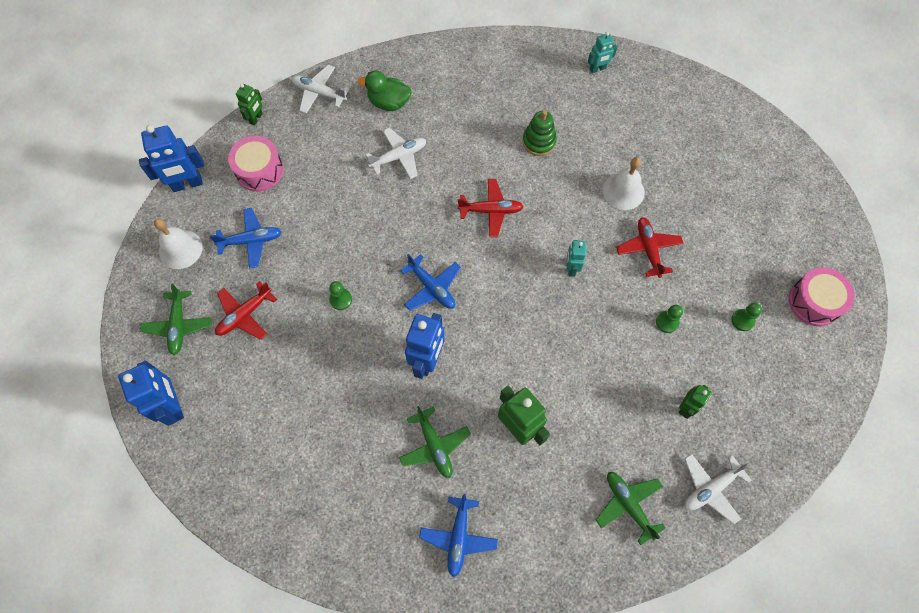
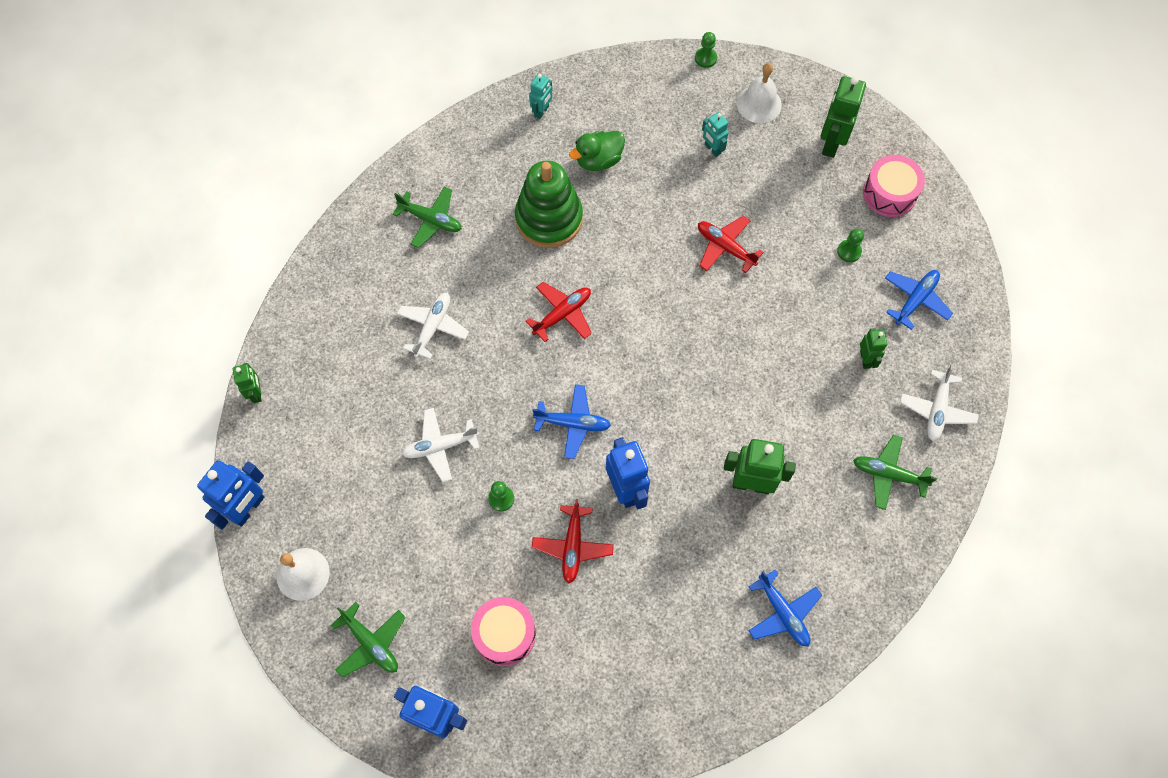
camera: 40 degrees left, 0 degrees up
blue plane [209,208,282,268] -> blue plane moved to [885,270,953,330]
red plane [215,281,277,340] -> red plane moved to [532,499,614,583]
pink drum [228,136,284,192] -> pink drum moved to [471,597,536,666]
white plane [292,65,350,114] -> white plane moved to [402,408,479,482]
green duck [357,71,412,111] -> green duck moved to [569,131,625,171]
green plane [399,406,471,478] -> green plane moved to [393,187,462,248]
green stacking toy [522,110,557,156] -> green stacking toy [515,160,583,248], size x1.74
turquoise robot [567,240,586,277] -> turquoise robot moved to [702,112,729,157]
white bell [603,157,645,210] -> white bell moved to [737,63,782,123]
green pawn [656,305,683,333] -> green pawn moved to [695,32,717,68]
none -> green robot [821,76,866,158]

